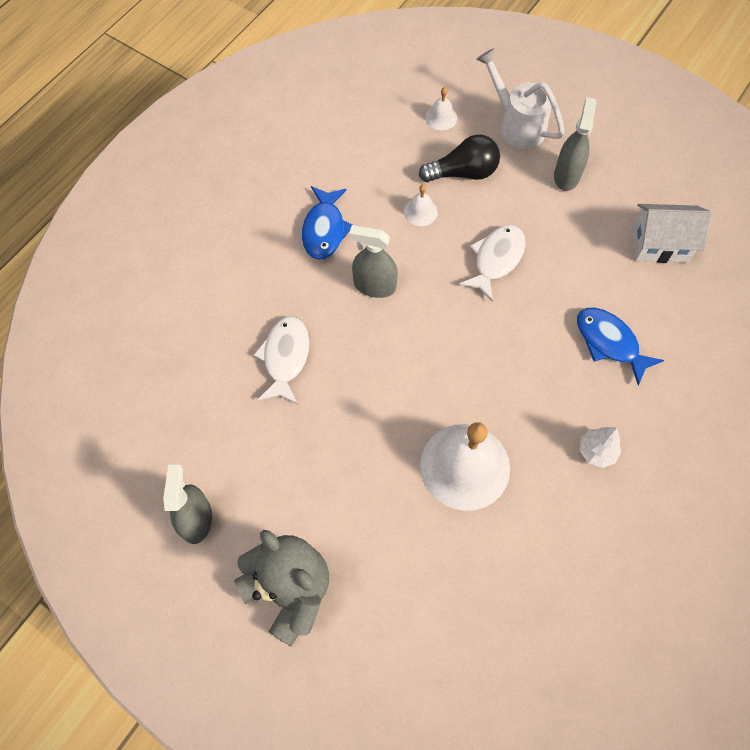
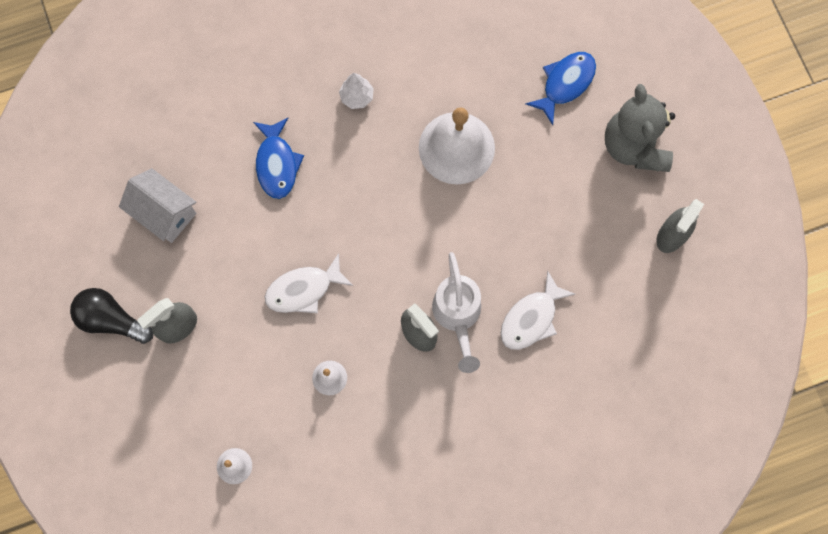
camera: 145 degrees left, 10 degrees up
blue fish [302,186,352,260] -> blue fish moved to [525,52,596,125]
black light bulb [419,134,500,182] -> black light bulb moved to [70,288,153,344]
white watering can [476,48,565,149] -> white watering can moved to [432,252,481,373]

